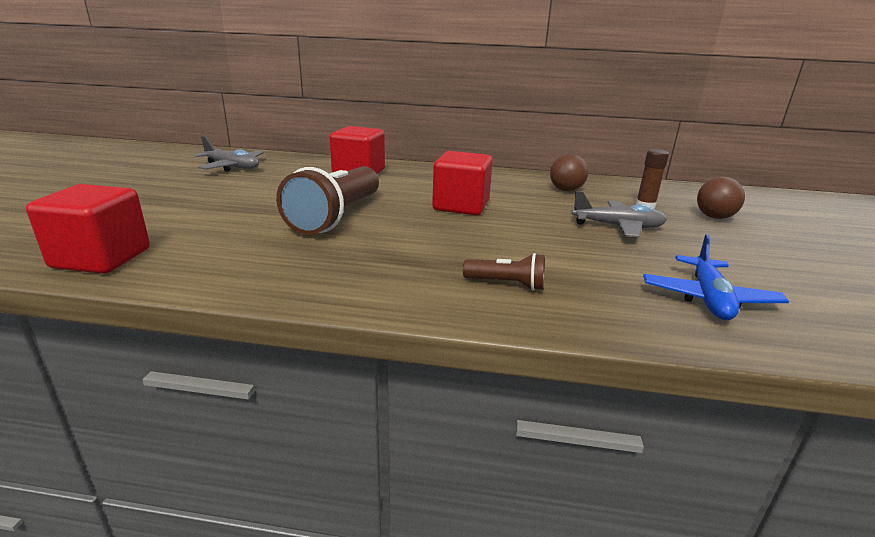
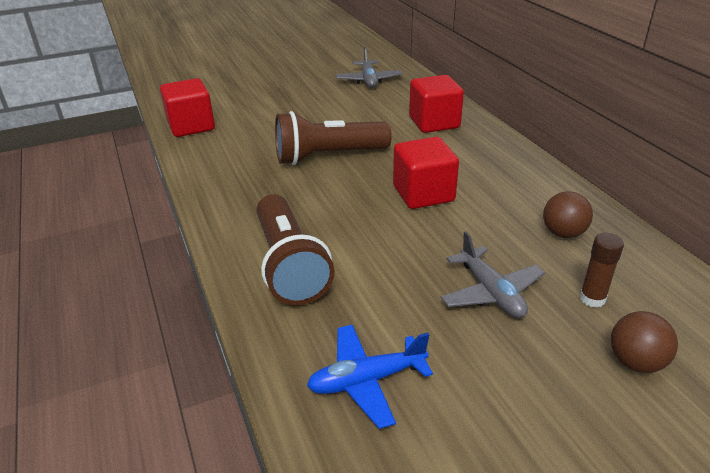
camera: 60 degrees right, 10 degrees up
brown flashlight [463,253,545,290] -> brown flashlight [256,194,335,305], size x2.14

